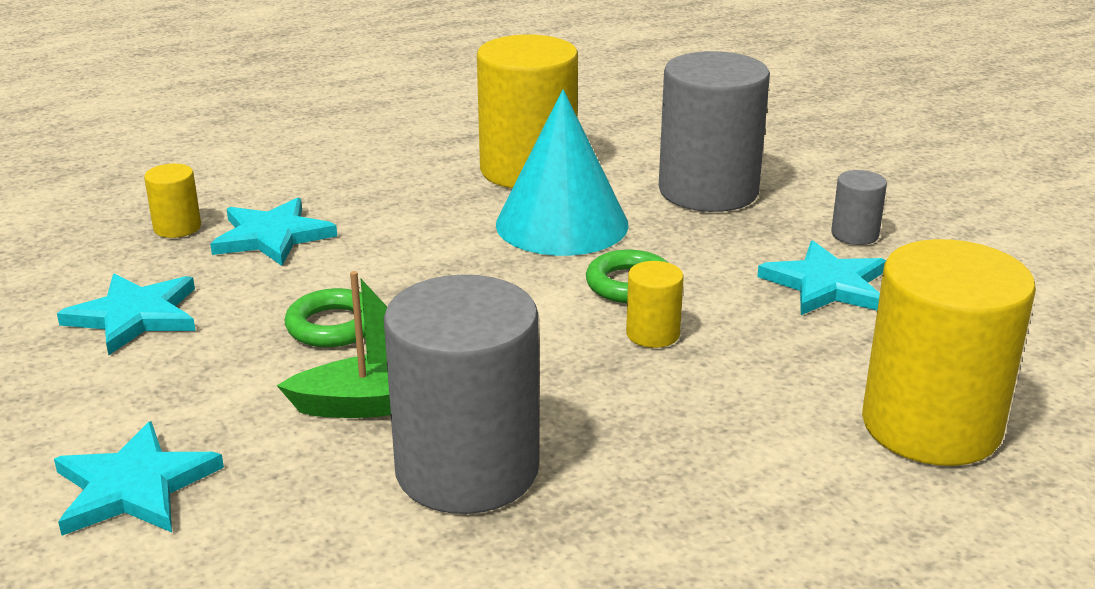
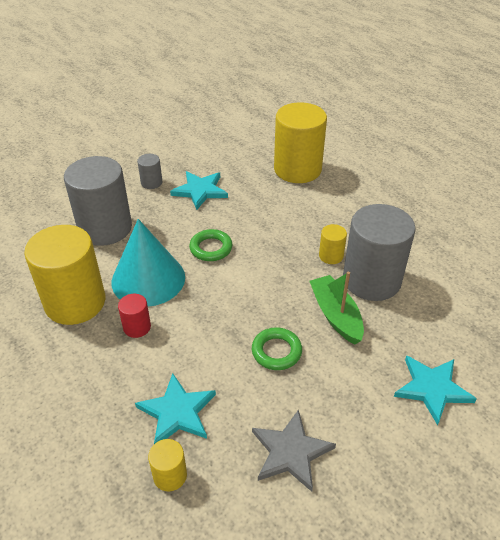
camera: 100 degrees left, 15 degrees up
turquoise star [57,274,196,355] -> grey star [252,409,336,492]
yellow cylinder [626,261,684,348] -> yellow cylinder moved to [319,224,347,264]
none -> red cylinder [118,294,151,338]

